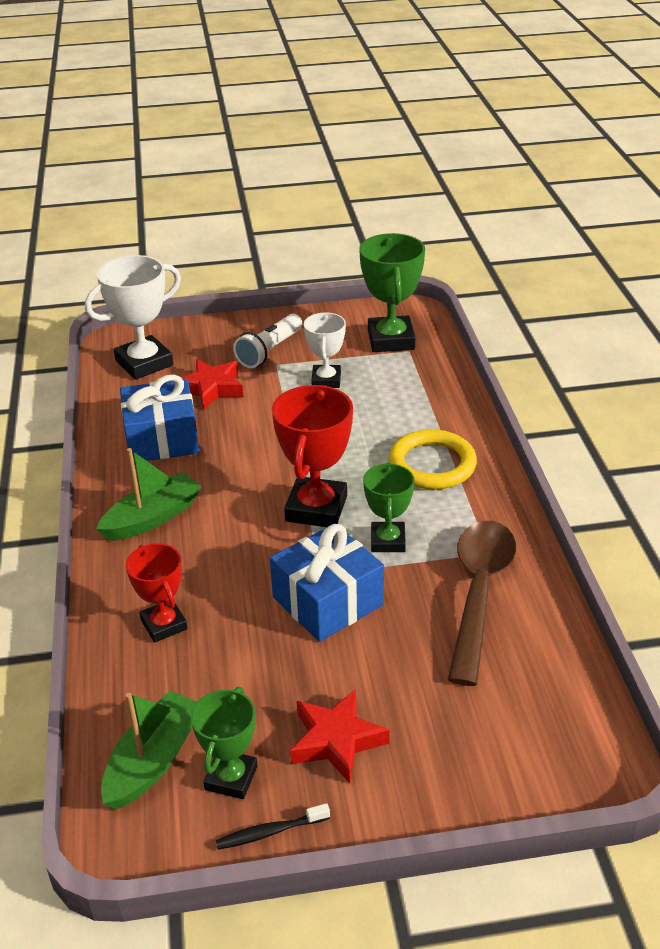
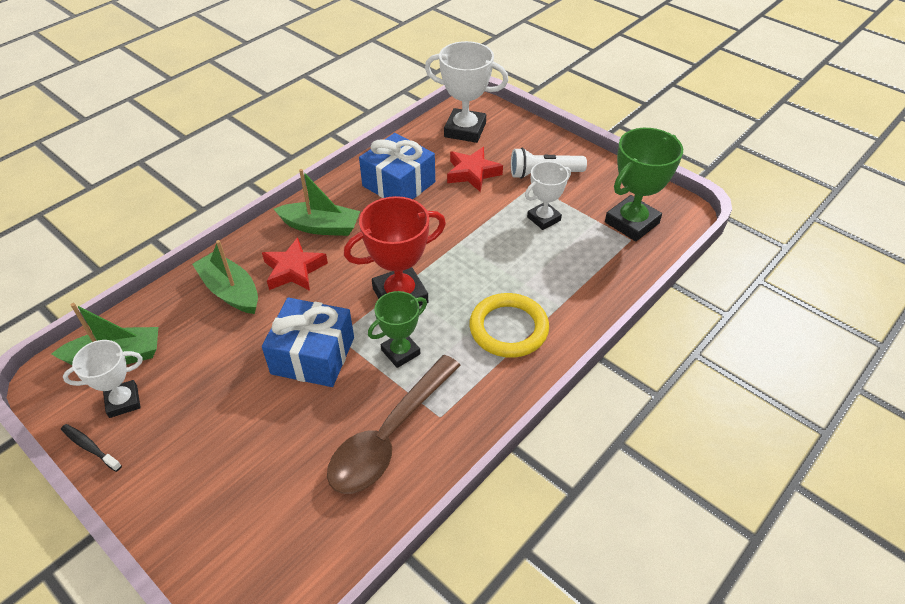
camera: 50 degrees right, 10 degrees up
red trophy [126,543,188,643] -> green boat [192,240,258,314]
green trophy [191,687,258,799] -> white trophy [63,340,143,418]
red star [290,689,390,783] -> red star moved to [262,237,328,291]
brown spoon [448,521,516,686] -> brown spoon turned 150 degrees clockwise [327,355,461,494]

